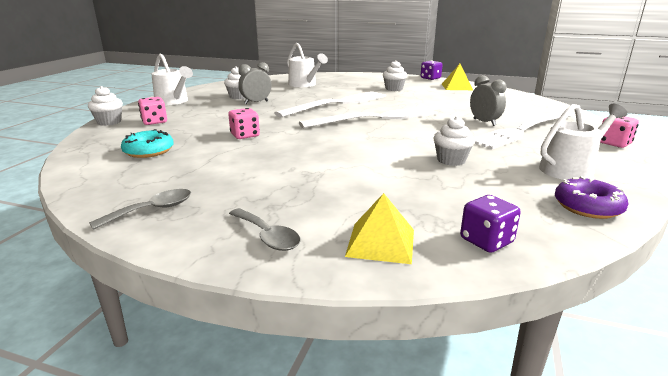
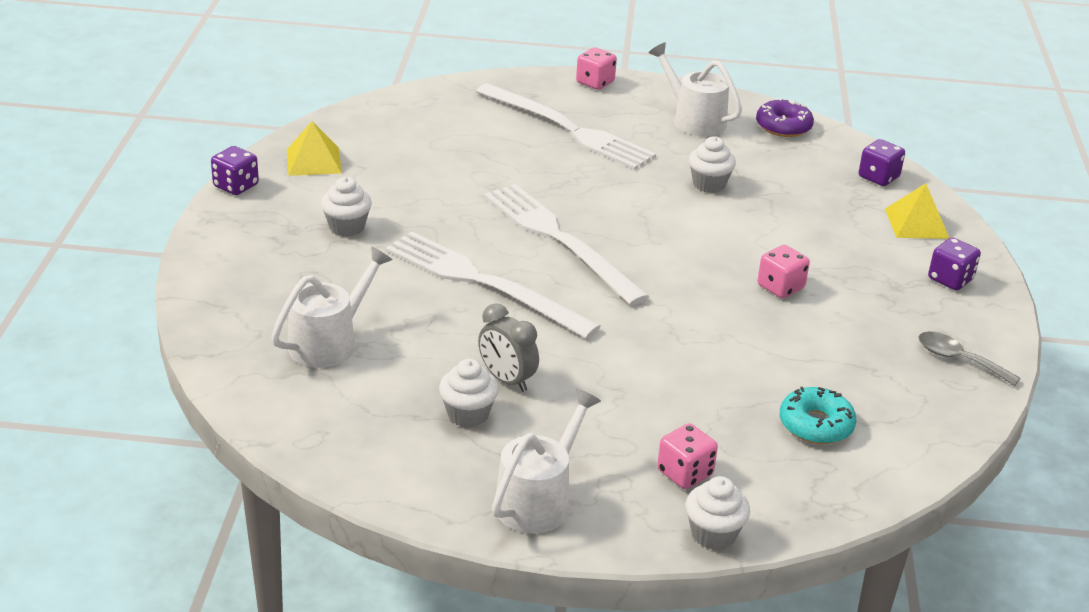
camera: 105 degrees left, 10 degrees up
pink dice [228,108,260,139] -> pink dice moved to [757,245,810,298]
grey spoon [229,208,301,251] -> purple dice [928,238,981,290]
grey clock [470,75,506,126] -> none

